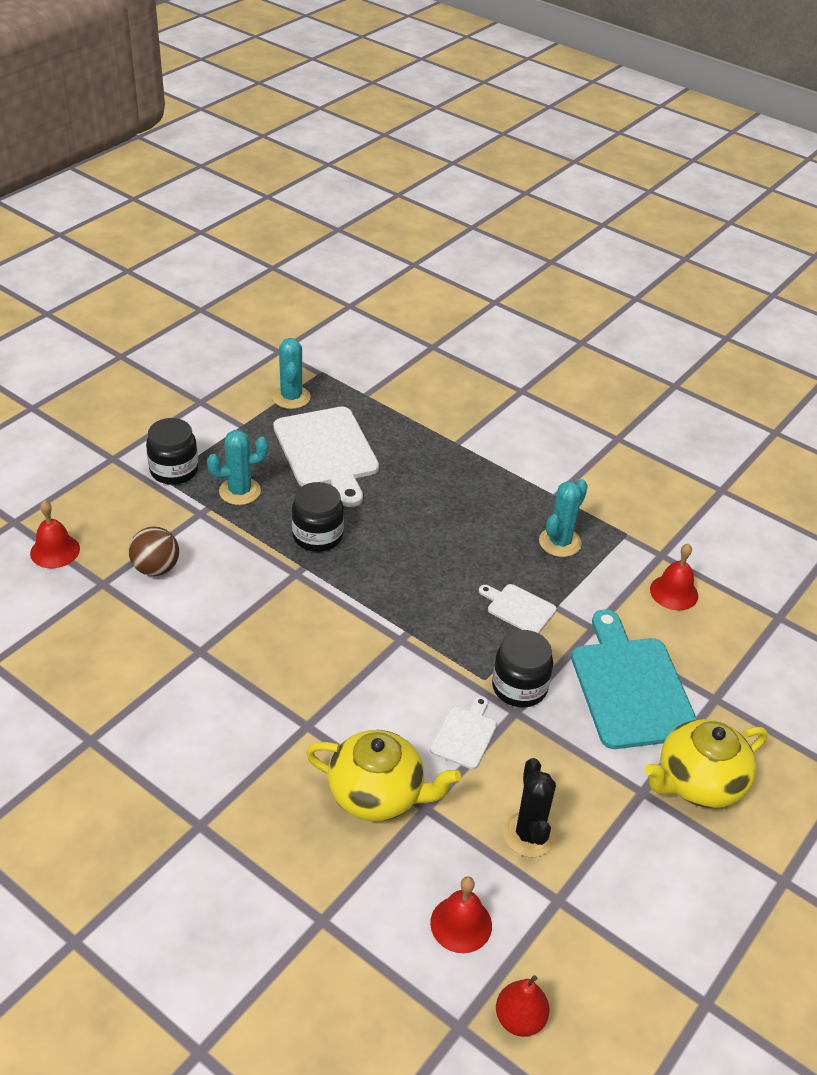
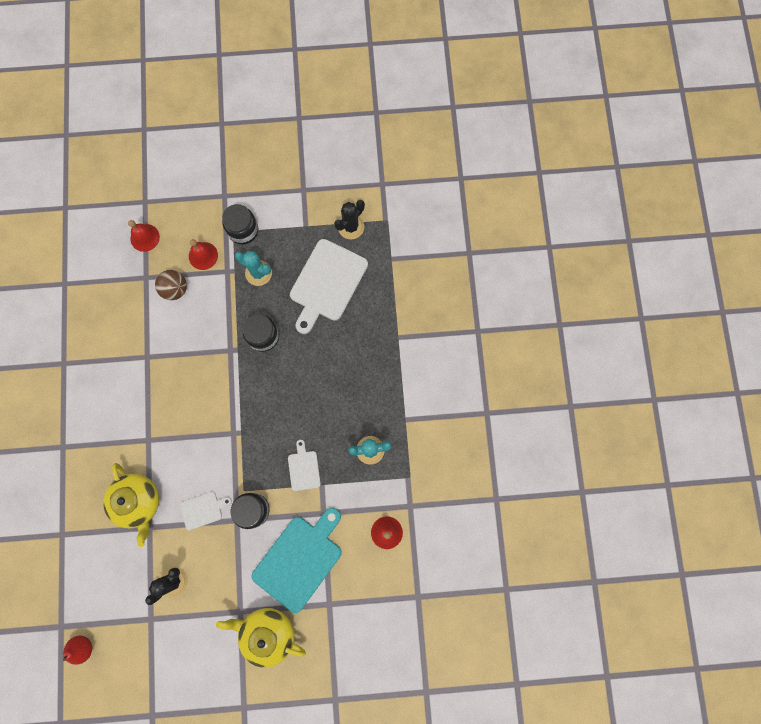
camera: 50 degrees right, 35 degrees up
turquoise cactus [272,338,311,409] -> black cactus [334,200,365,239]
red bell [430,876,492,953] -> red bell moved to [189,239,218,270]

